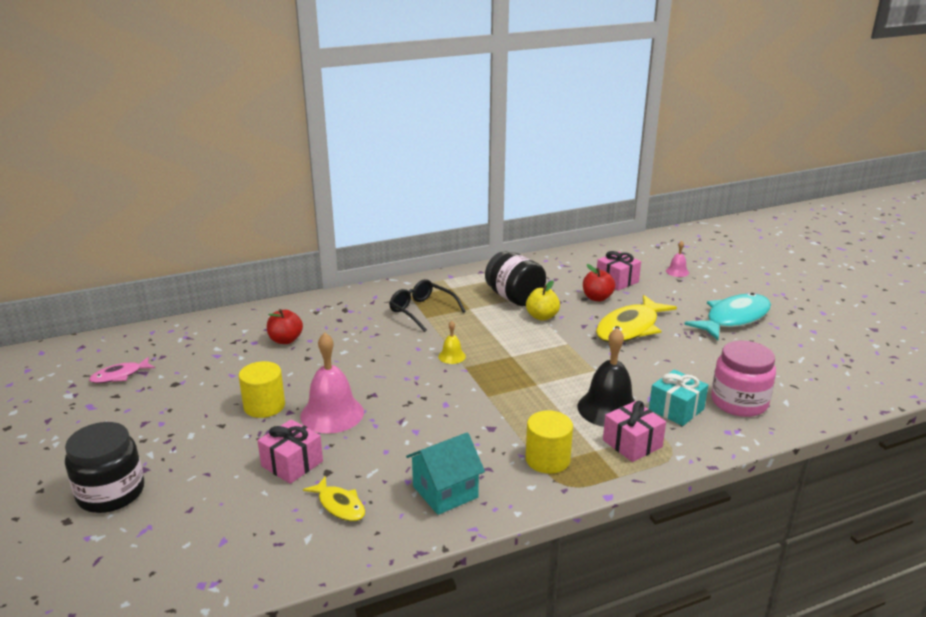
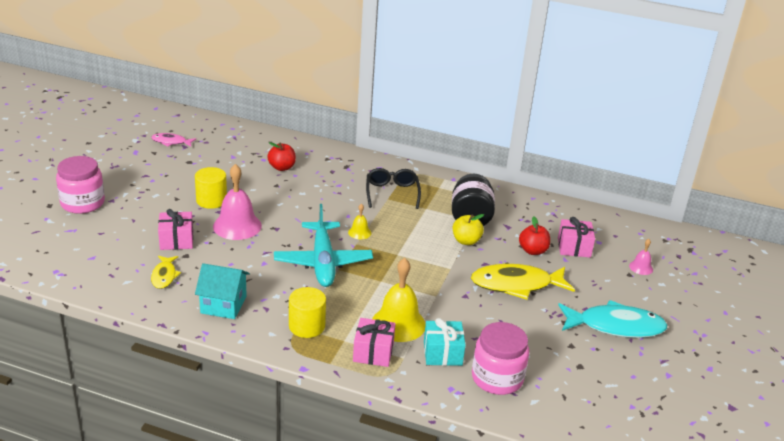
camera: 40 degrees right, 5 degrees up
black jar [65,422,144,513] -> pink jar [56,156,105,214]
black bell [577,328,635,427] -> yellow bell [372,258,426,342]
none -> turquoise plane [274,204,373,287]

